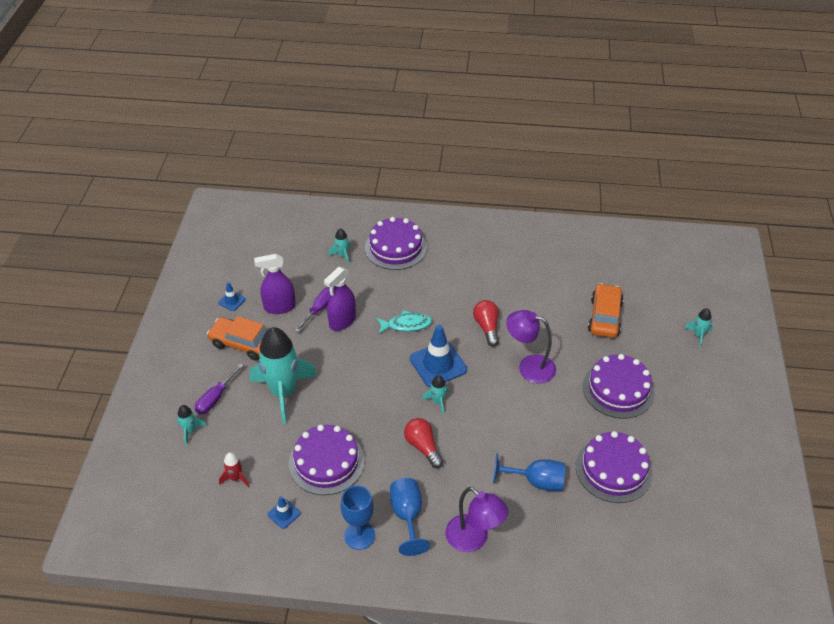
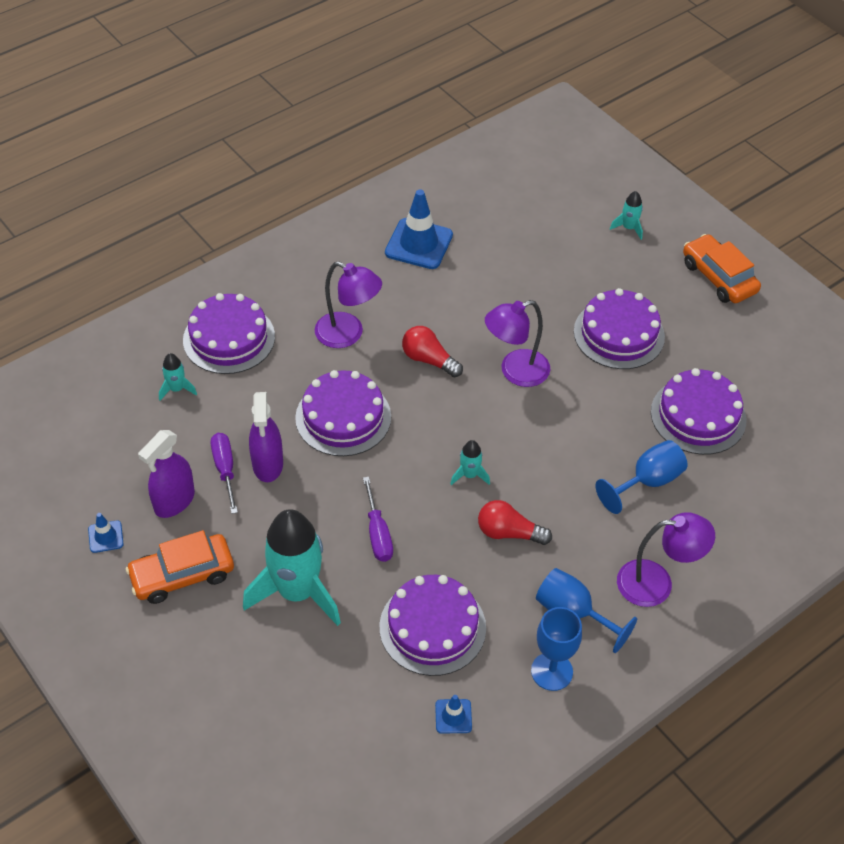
camera: 45 degrees left, 5 degrees up
turquoise rocket [177,405,206,445] -> none
purple screwdriver [195,363,244,414] -> purple screwdriver moved to [363,477,393,562]
red rocket [219,452,250,487] -> none
turquoise fish [376,310,432,334] -> purple cake [295,370,391,456]
blue traffic cone [410,325,467,387] -> blue traffic cone moved to [385,190,453,269]
orange car [588,283,624,338] -> orange car moved to [683,234,761,303]
none -> purple lamp [315,261,382,348]

